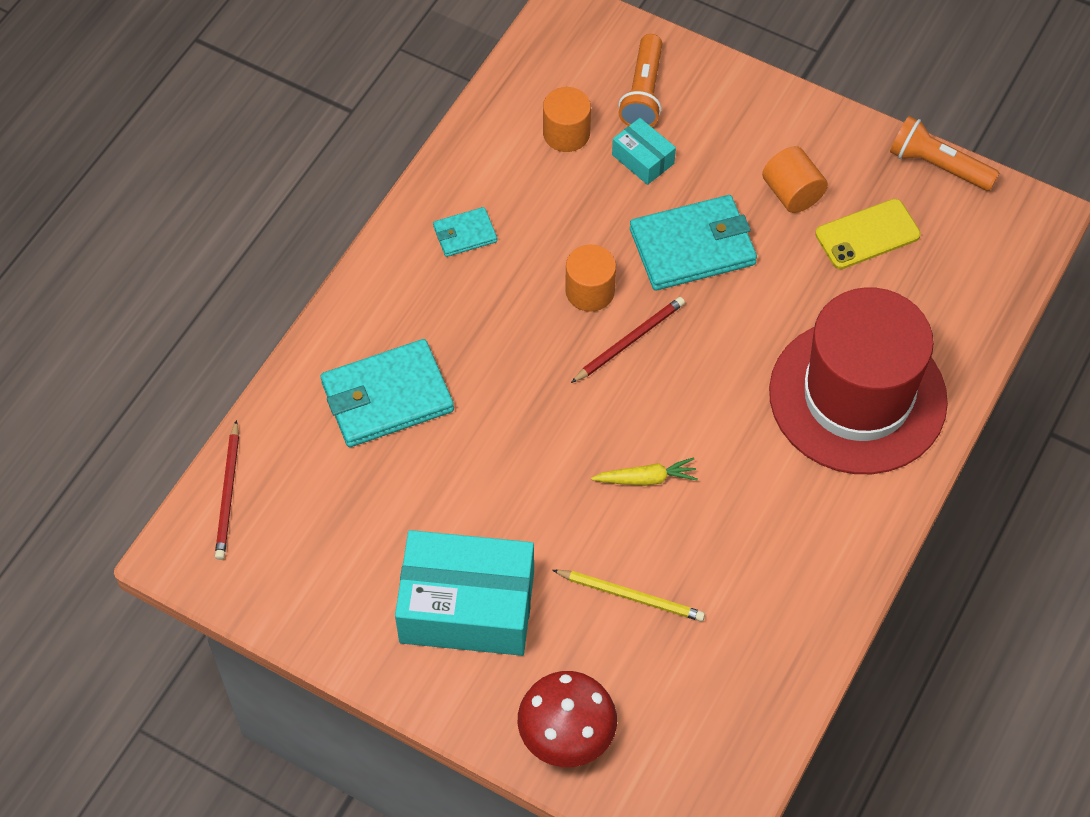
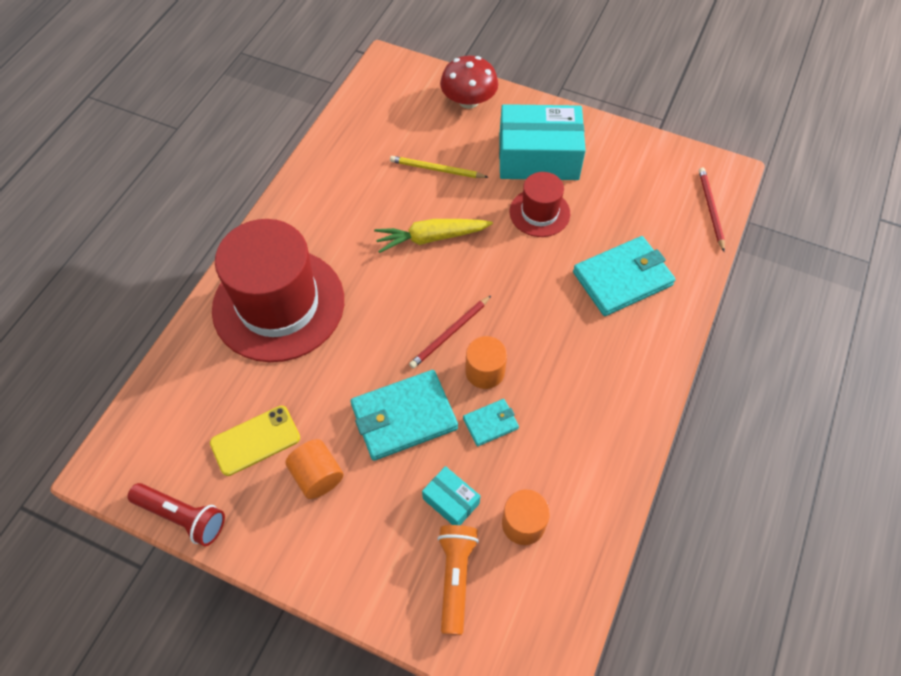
camera: 175 degrees right, 0 degrees up
turquoise wallet [433,207,497,257] -> turquoise wallet moved to [463,399,519,446]
yellow carrot [591,457,698,486] -> yellow carrot [374,219,493,253], size x1.61
orange flashlight [890,116,999,191] -> red flashlight [128,483,225,546]
none -> red hat [510,172,570,237]

